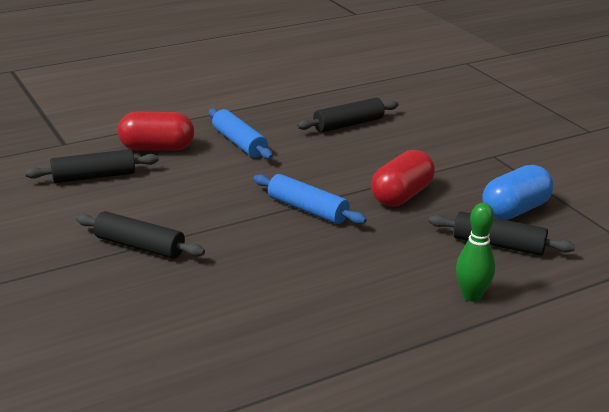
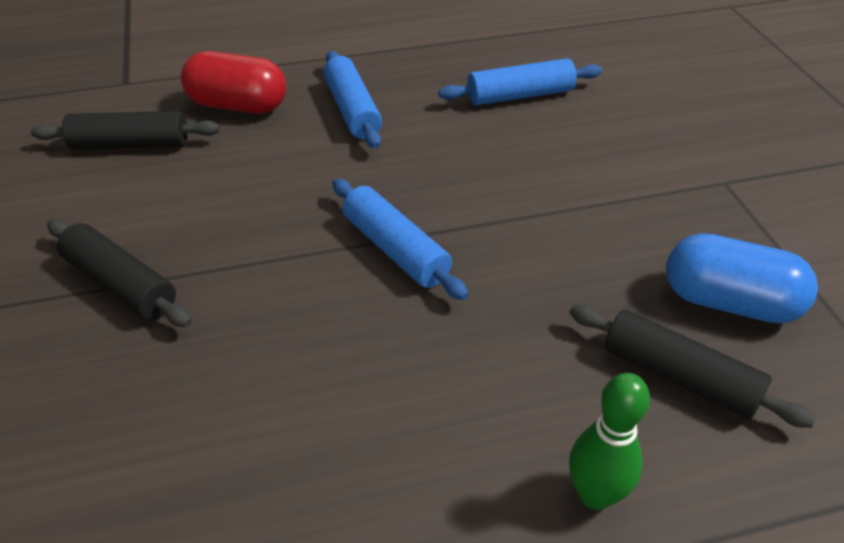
camera: 15 degrees right, 15 degrees up
black rolling pin [297,98,399,132] -> blue rolling pin [439,58,602,105]
red capsule [371,150,435,207] -> none
blue capsule [482,165,554,220] -> blue capsule turned 45 degrees clockwise [666,233,818,323]

